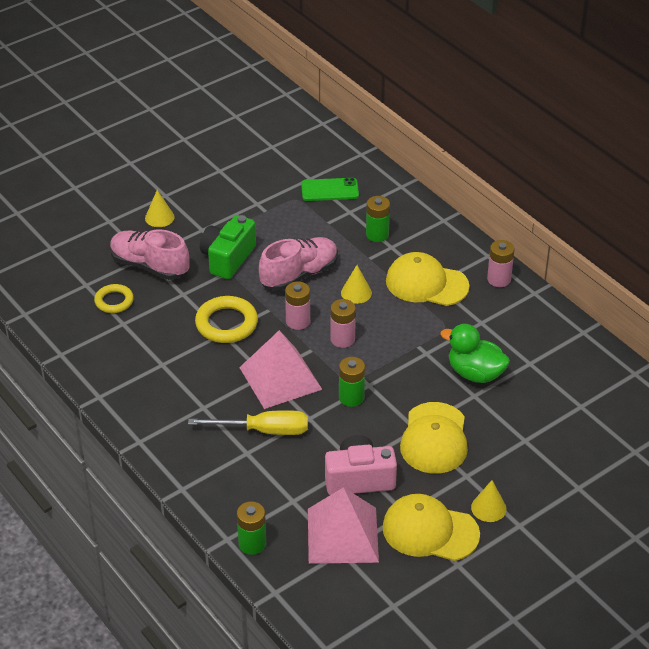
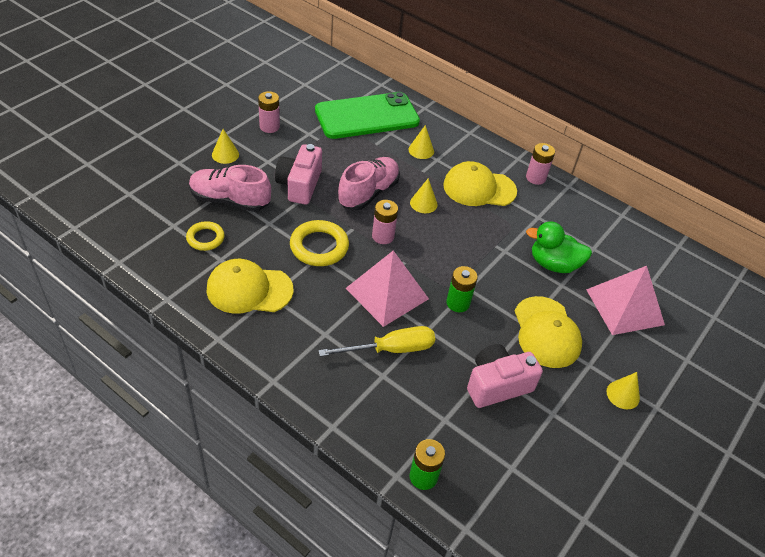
camera: 20 degrees left, 5 degrees up
green camera [200,215,256,279] -> pink camera [275,144,322,205]
green phone [301,178,359,201] -> green phone [315,92,420,139], size x2.01
pink pyramid [308,487,379,564] -> pink pyramid moved to [586,266,665,335]
pink battery [330,299,356,348] -> pink battery moved to [258,91,280,133]
green battery [366,196,390,242] -> yellow cone [408,125,434,159]
yellow cap [382,494,480,561] -> yellow cap moved to [206,259,293,314]

